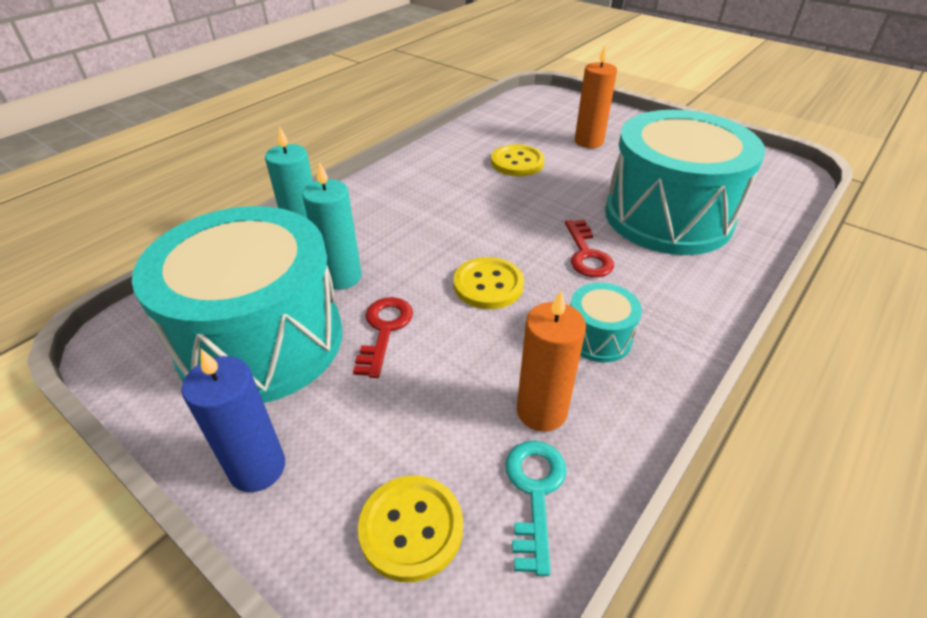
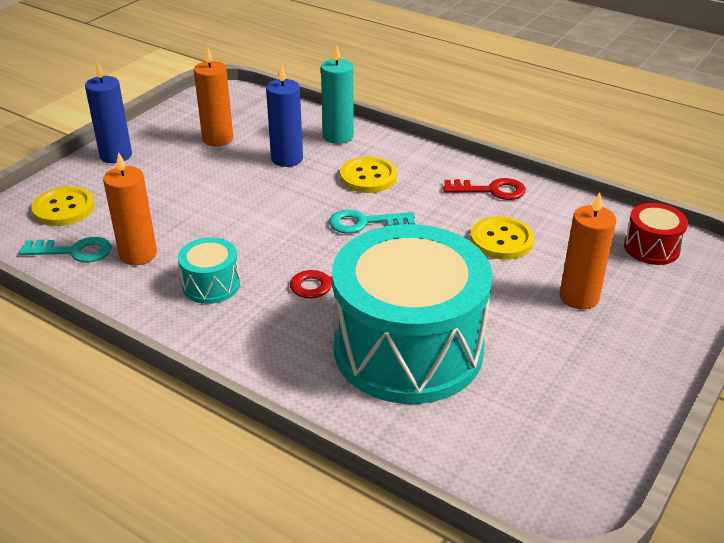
camera: 85 degrees right, 5 degrees down
turquoise drum [132,206,342,403] -> orange candle [194,46,233,146]
turquoise candle [302,162,362,290] -> blue candle [266,64,303,167]
red key [353,297,413,378] -> red key moved to [443,178,526,200]
yellow button [454,257,524,309] -> yellow button moved to [340,157,397,193]
none -> turquoise key [329,209,415,234]
none -> red drum [624,203,688,265]

